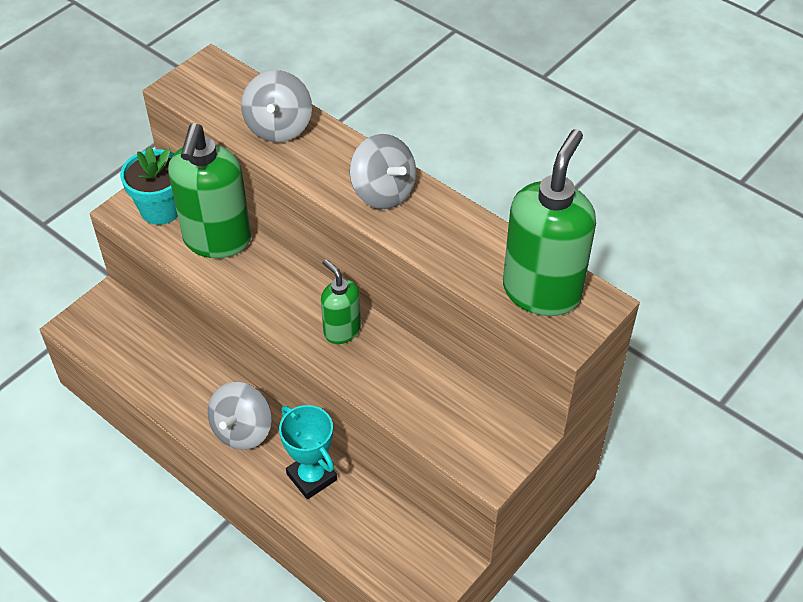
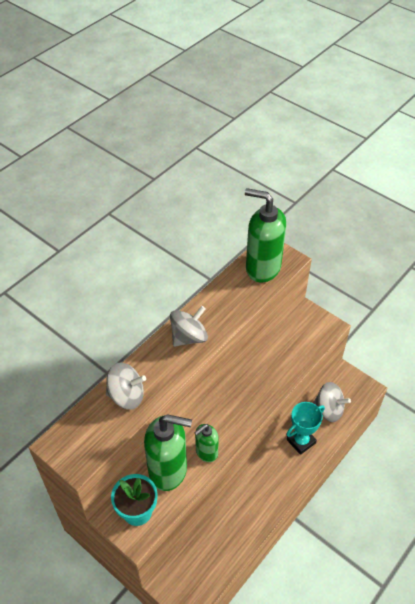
camera: 90 degrees left, 0 degrees up
grey spinning top [208,382,272,450] -> grey spinning top moved to [313,382,351,422]
green soap dispenser [321,259,361,344] -> green soap dispenser moved to [194,424,219,462]

